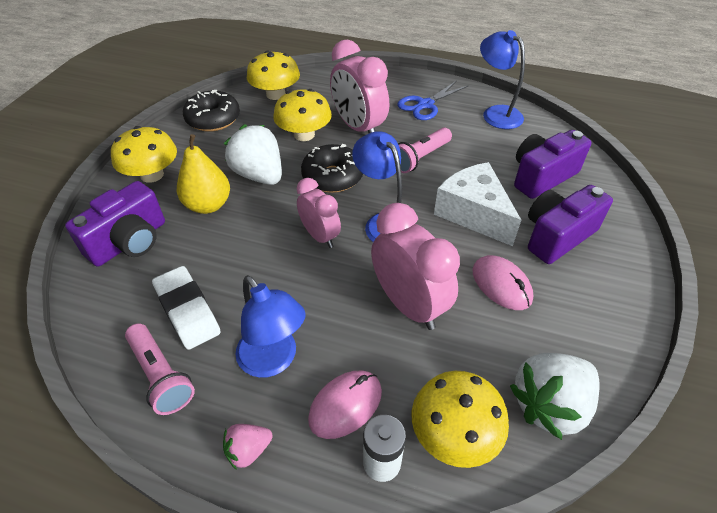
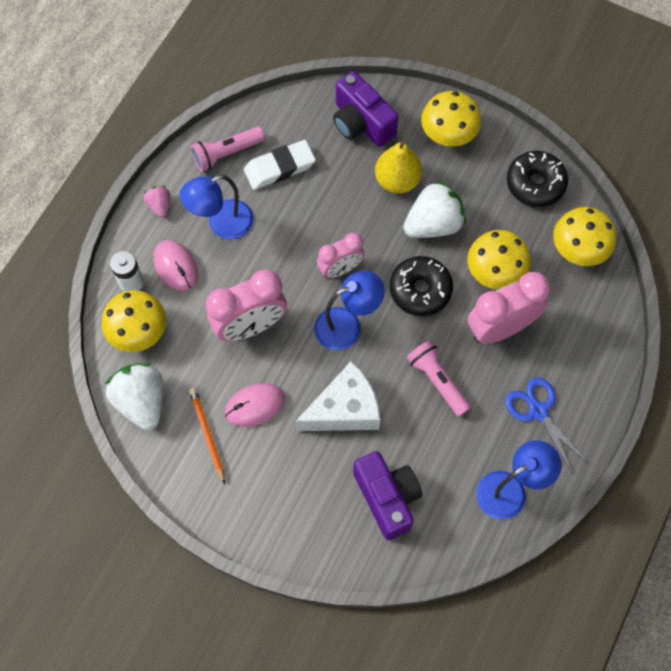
camera: 100 degrees right, 20 degrees up
purple camera [528,185,613,264] -> none
none -> orange pencil [189,388,225,484]

